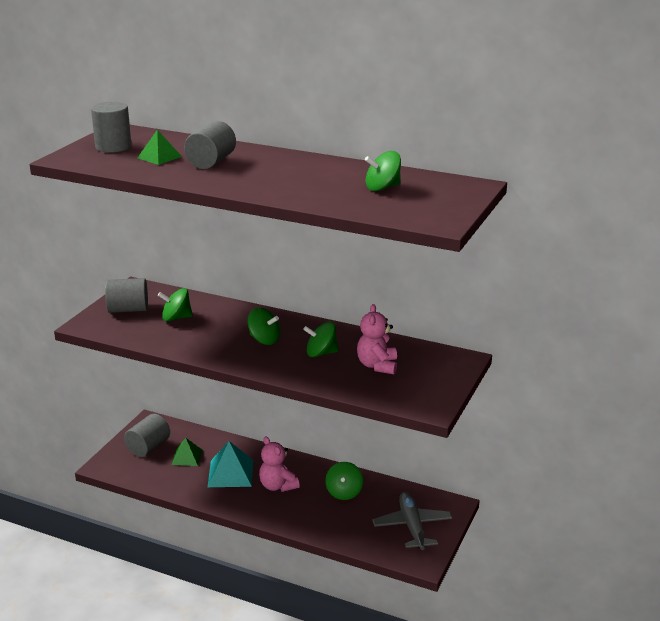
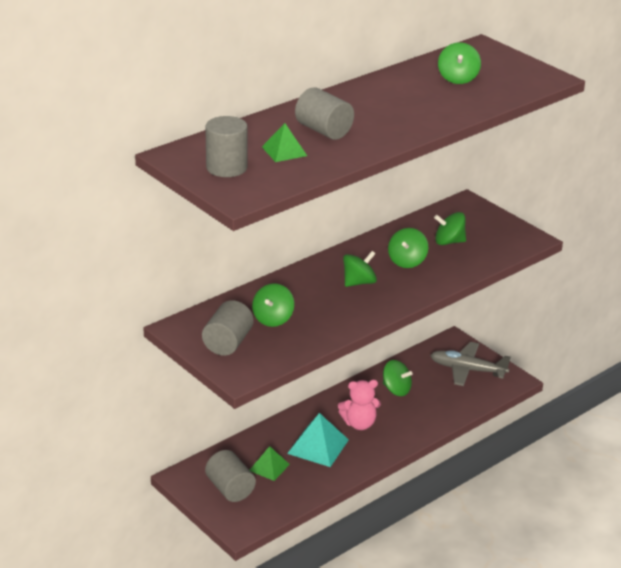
camera: 65 degrees left, 5 degrees up
pink teddy bear [357,304,397,375] -> green spinning top [434,212,466,245]

